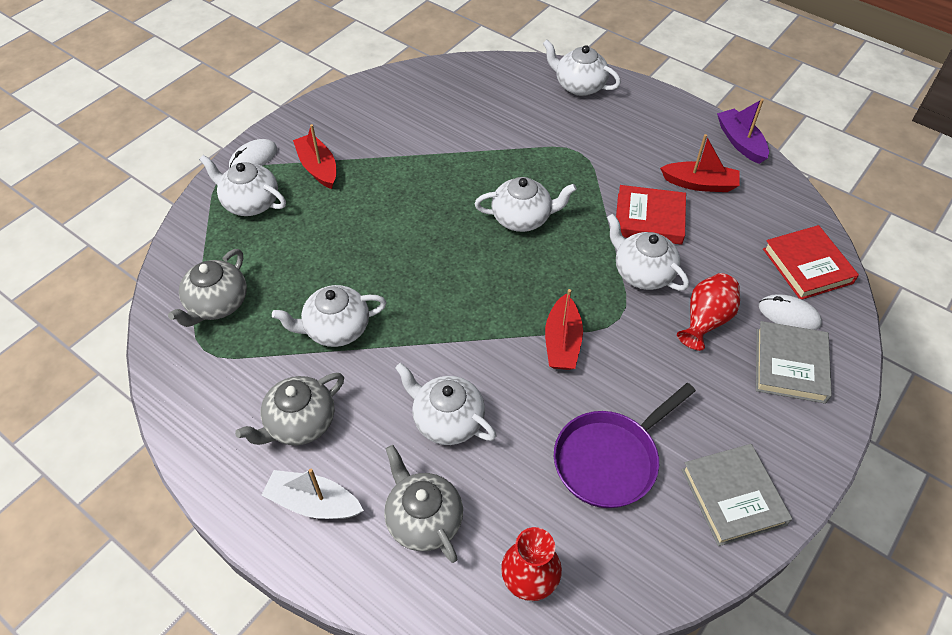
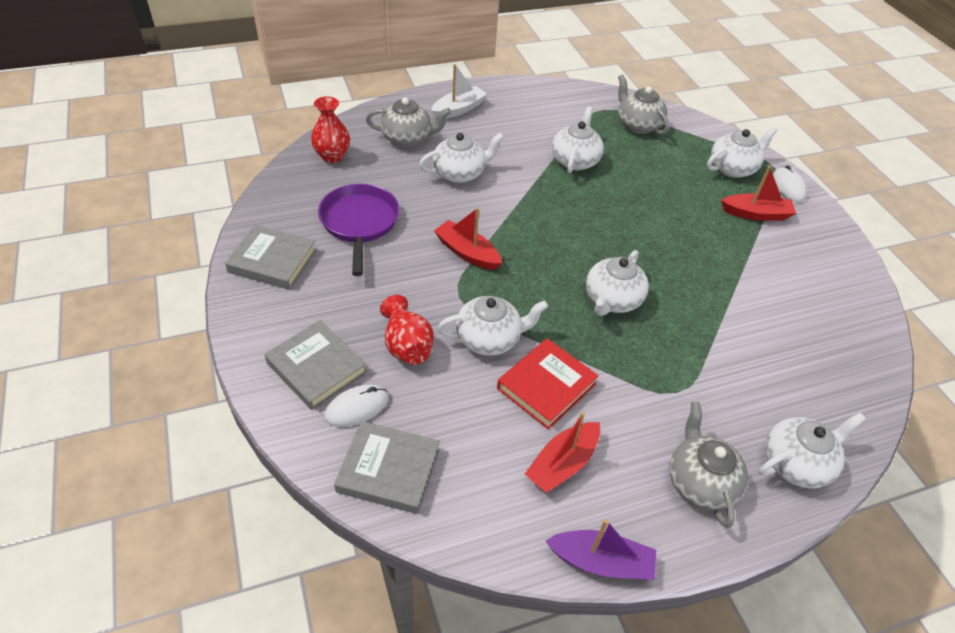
camera: 120 degrees right, 5 degrees down
grey teapot [235,373,344,445] -> grey teapot moved to [669,402,748,528]
red book [763,225,859,300] -> grey book [334,421,440,514]

